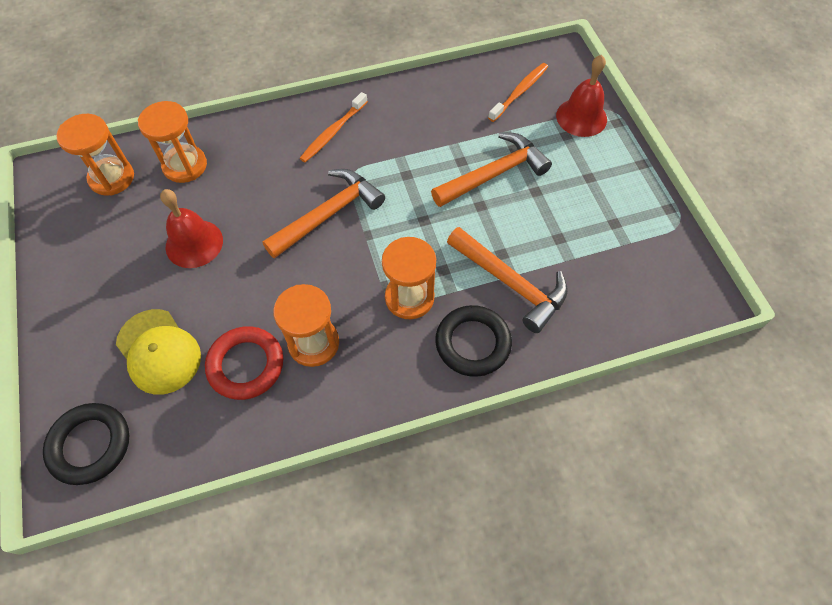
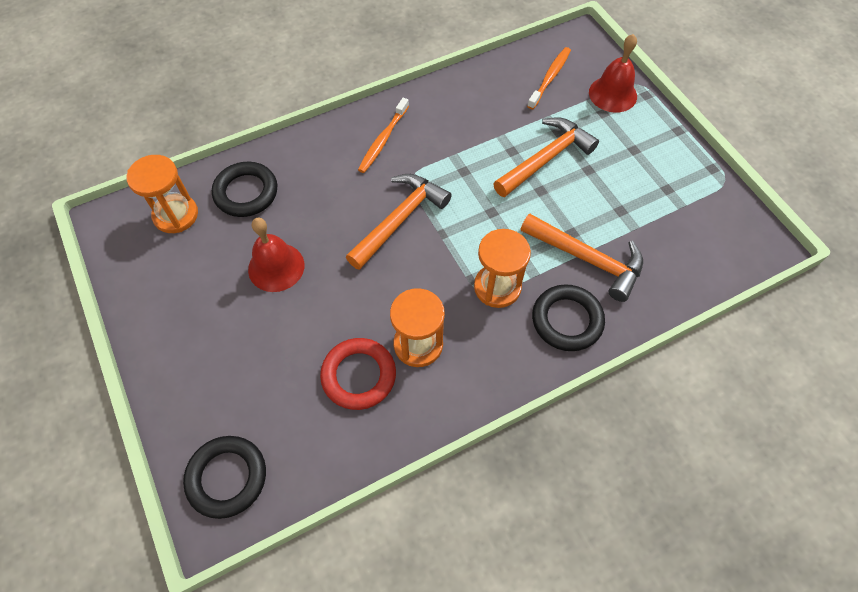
camera: 10 degrees left, 0 degrees up
yellow cap [116,309,201,395] -> none
orange hourglass [138,101,207,183] -> black ring [212,162,277,217]

